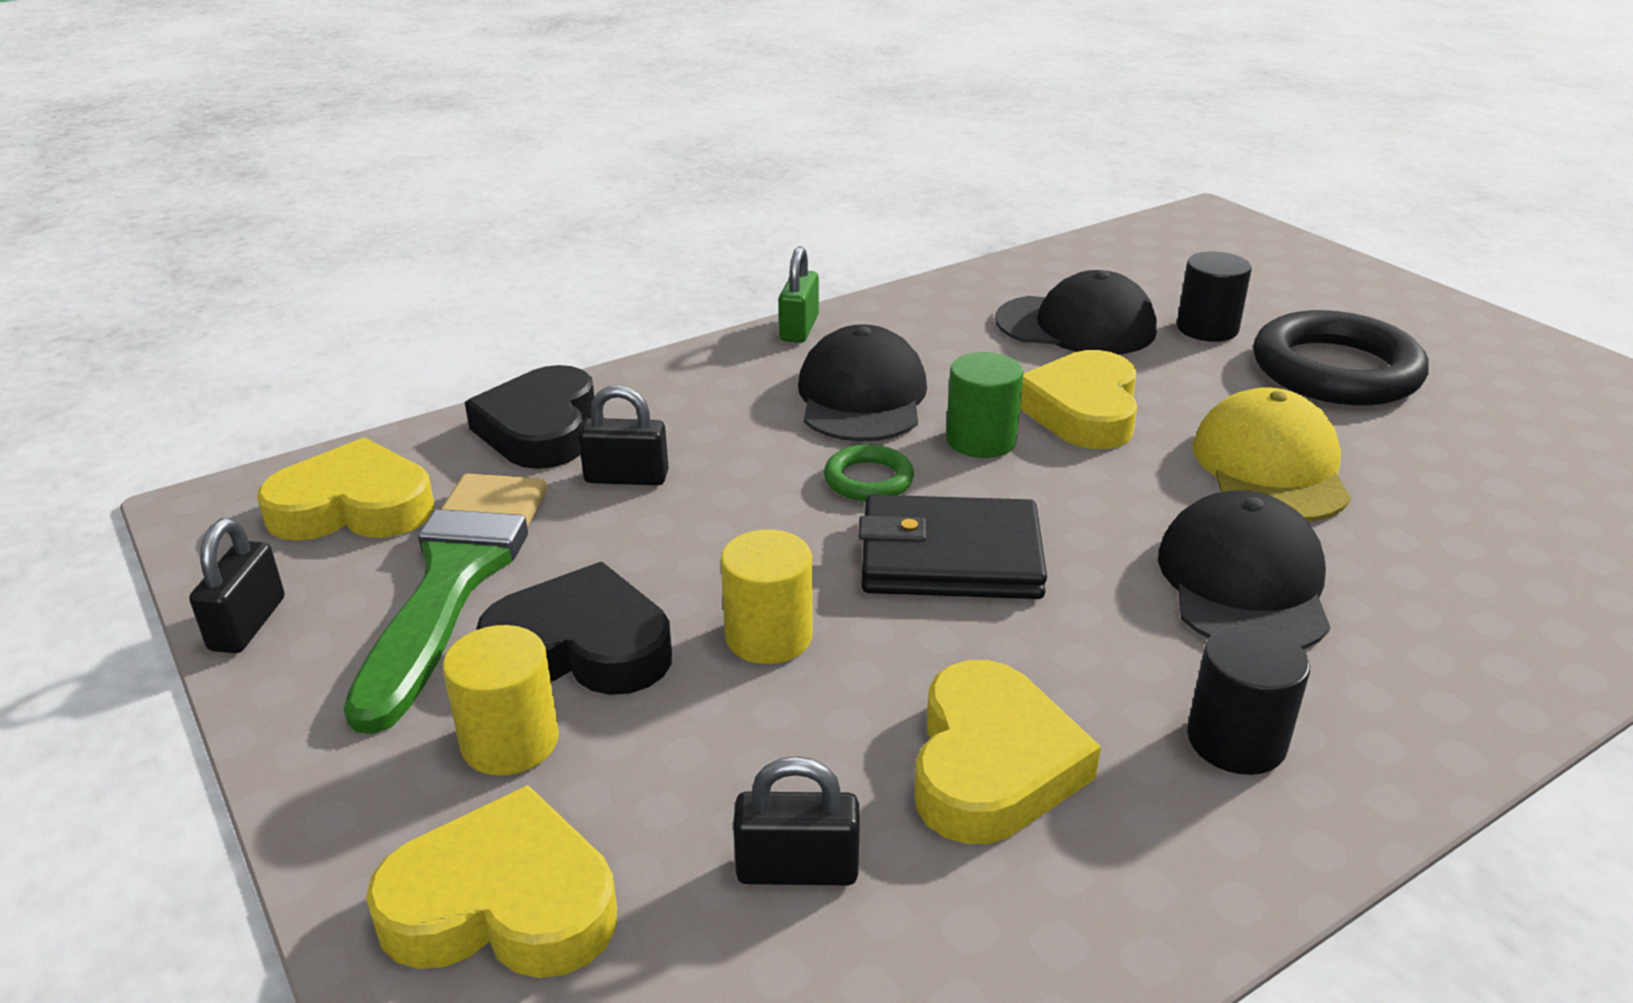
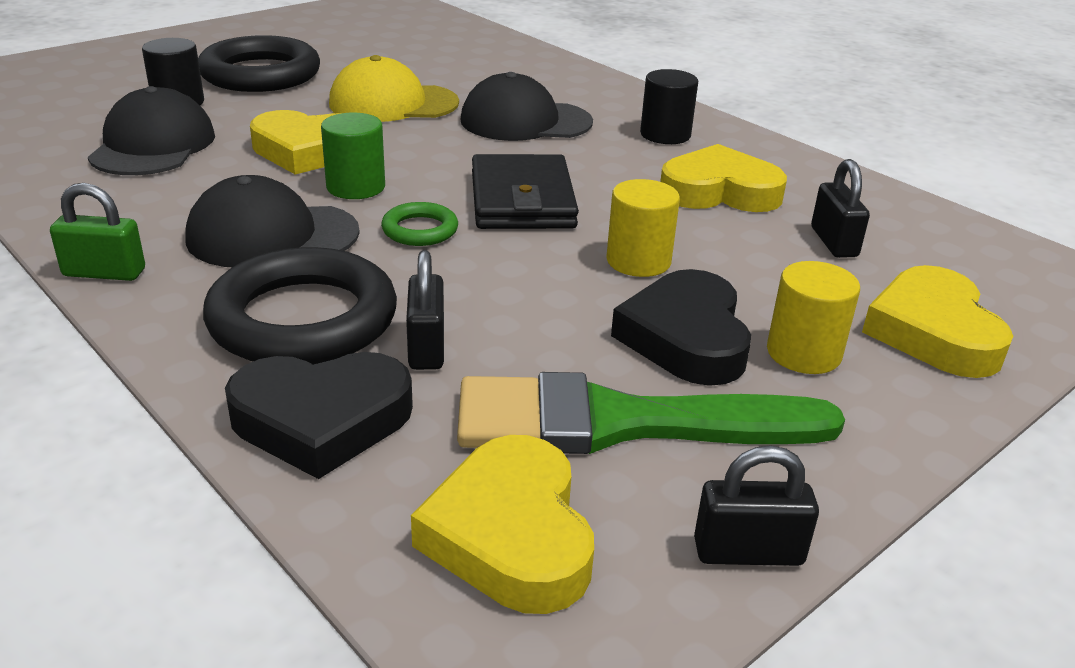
camera: 100 degrees left, 0 degrees up
none -> black ring [203,247,397,365]

